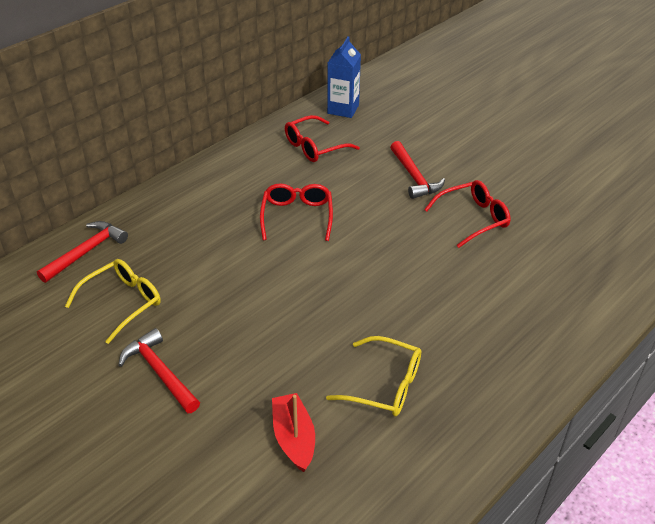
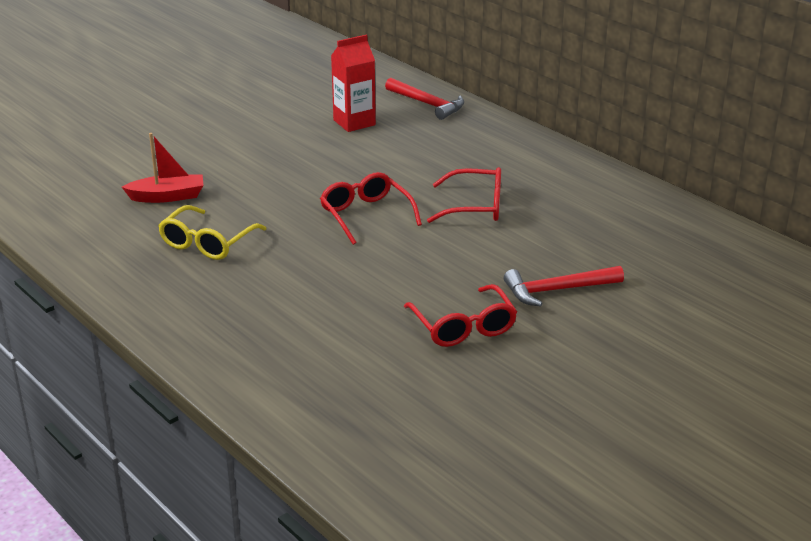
camera: 95 degrees right, 10 degrees down
yellow glasses [65,259,161,344] -> red carton [331,35,376,132]
red hammer [118,328,200,413] -> none
red glasses [285,115,360,162] -> red glasses moved to [320,172,422,245]
blue carton [327,36,361,118] -> none

